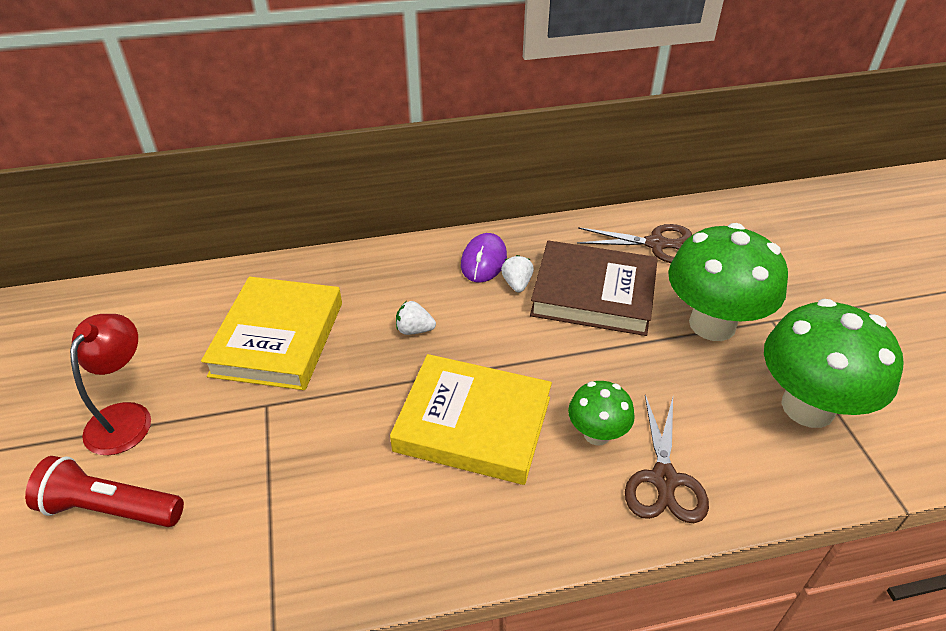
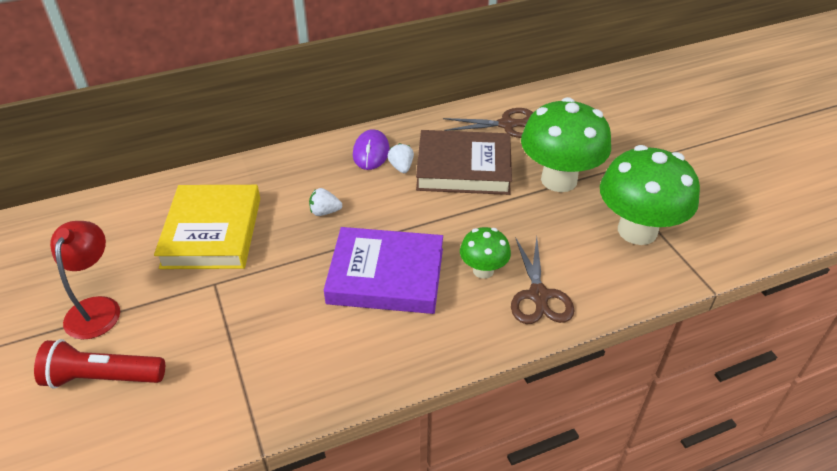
camera: 10 degrees left, 0 degrees up
yellow book [390,354,552,485] -> purple book [324,227,443,314]

